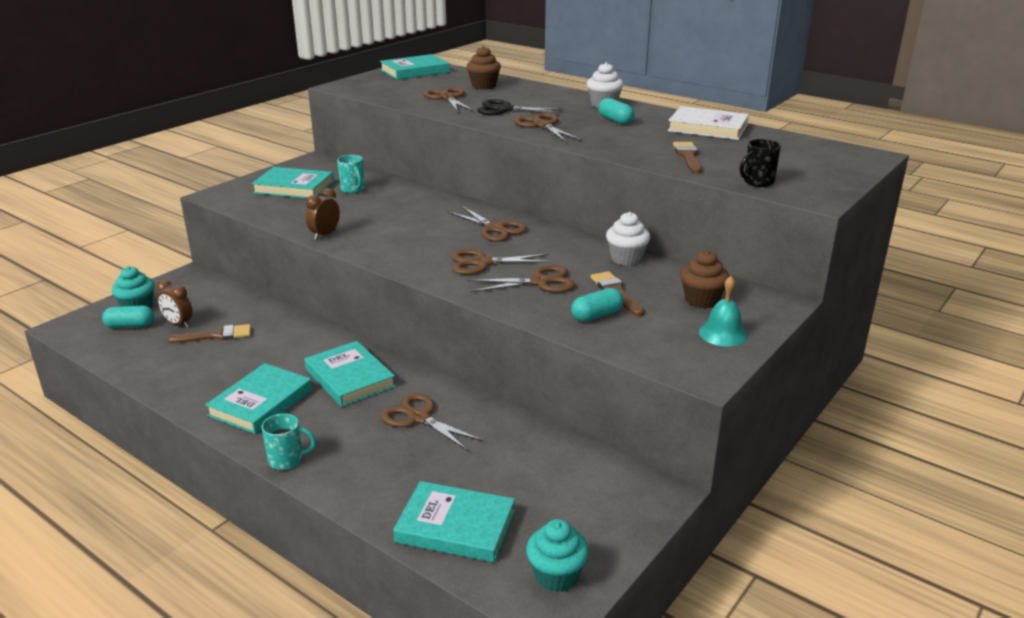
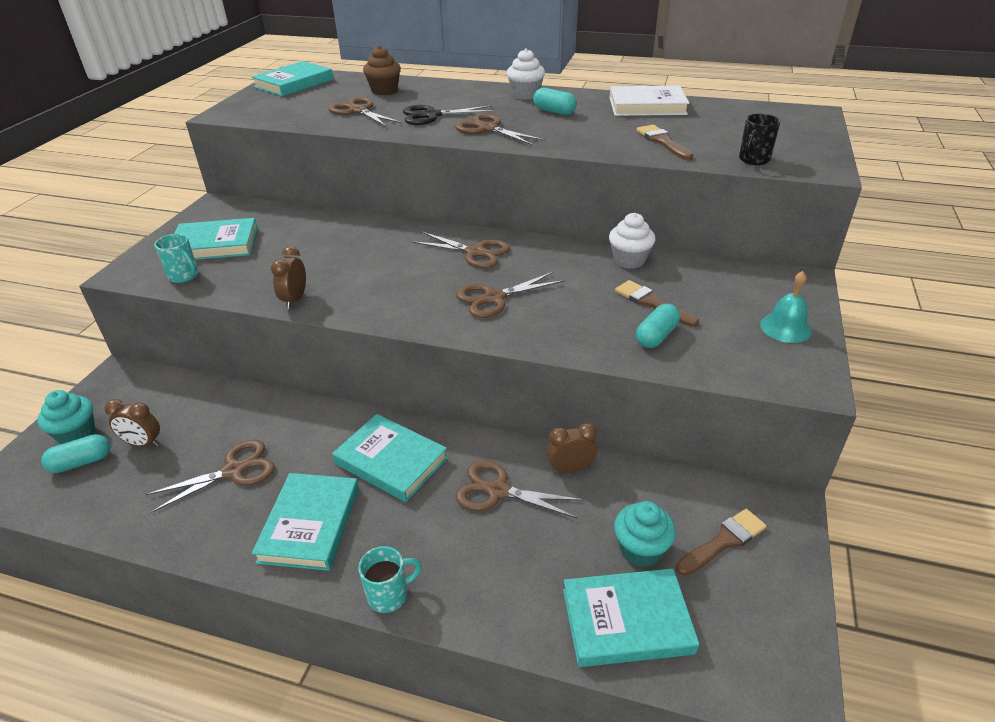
camera: 20 degrees left, 10 degrees up
brown brush [167,324,251,343] -> brown brush moved to [676,509,767,576]
turquoise mug [337,155,365,193] -> turquoise mug moved to [154,234,199,283]
brown scissors [468,265,575,293] -> brown scissors moved to [146,440,275,513]
turquoise cupcake [526,519,589,592] -> turquoise cupcake moved to [614,501,676,567]
brown cupcake [680,250,729,309] -> none
none -> brown clock [547,423,597,473]

